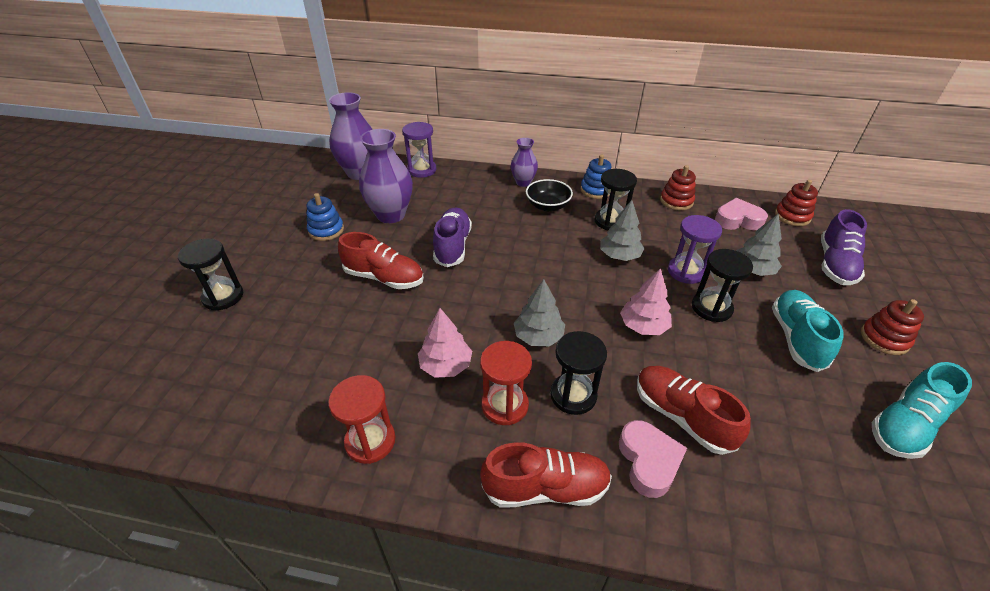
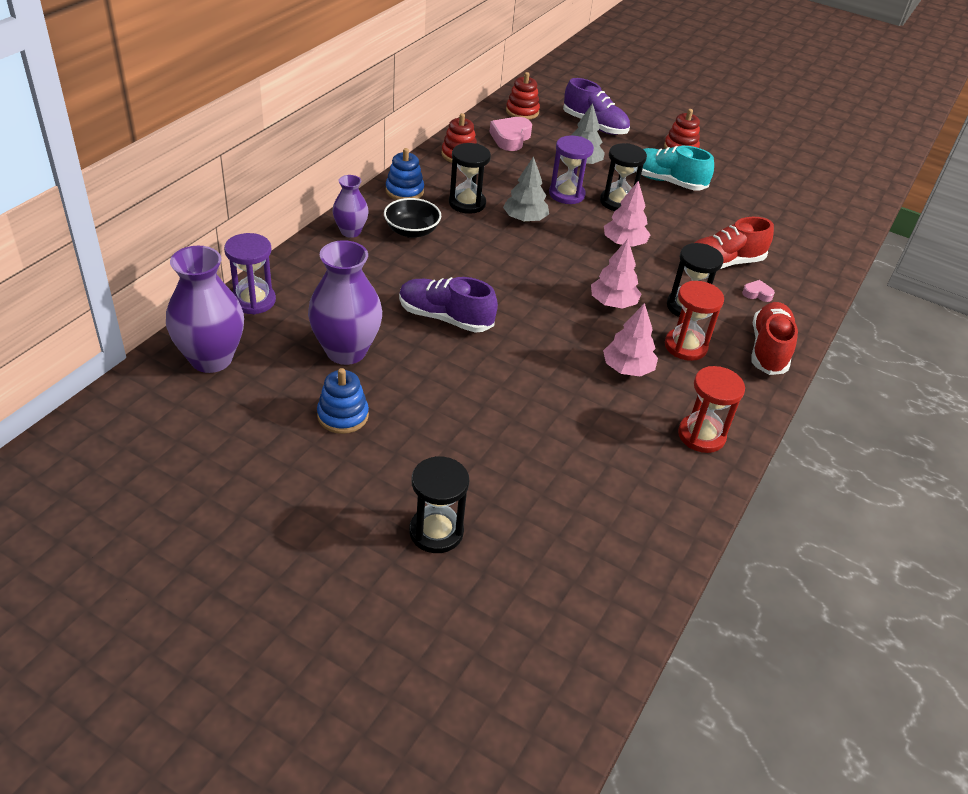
camera: 75 degrees left, 0 degrees up
red shoe [338,232,424,289] -> none
grey tree [514,279,565,346] -> pink tree [591,239,642,309]
pink heart [619,420,687,498] -> pink heart [742,280,775,302], size x0.52
turquoise shoe [872,362,972,459] -> none

